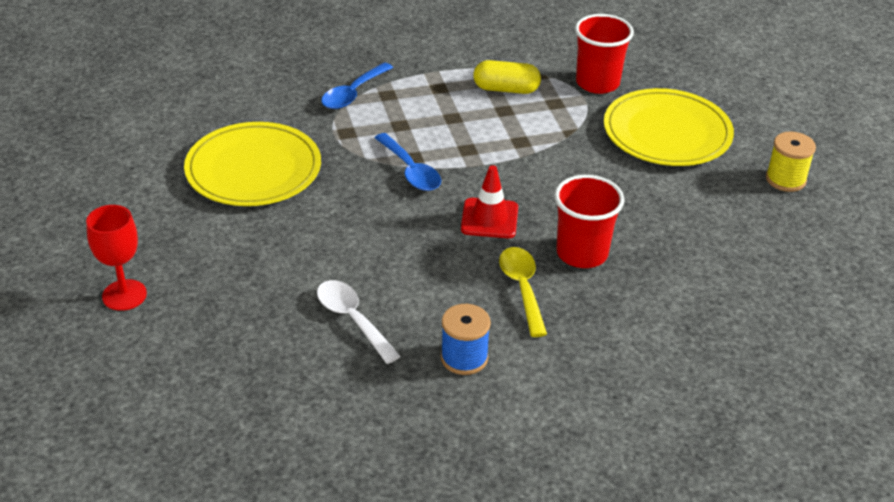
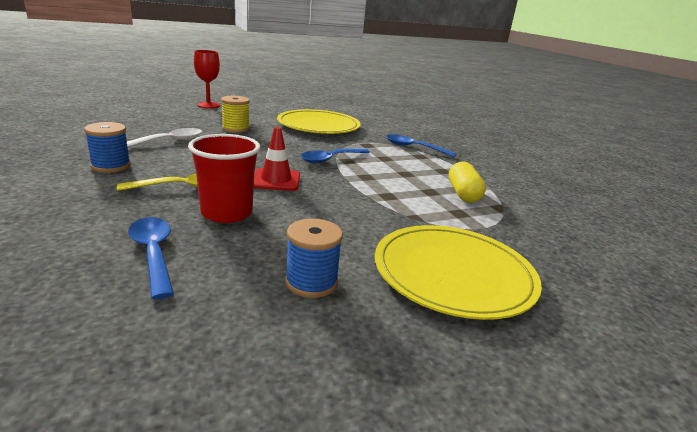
camera: 80 degrees right, 15 degrees down
red cup [575,14,634,94] -> none
yellow spool [766,131,816,192] -> yellow spool moved to [221,96,250,133]
none -> blue spoon [128,217,174,299]
none -> blue spool [285,219,343,298]

